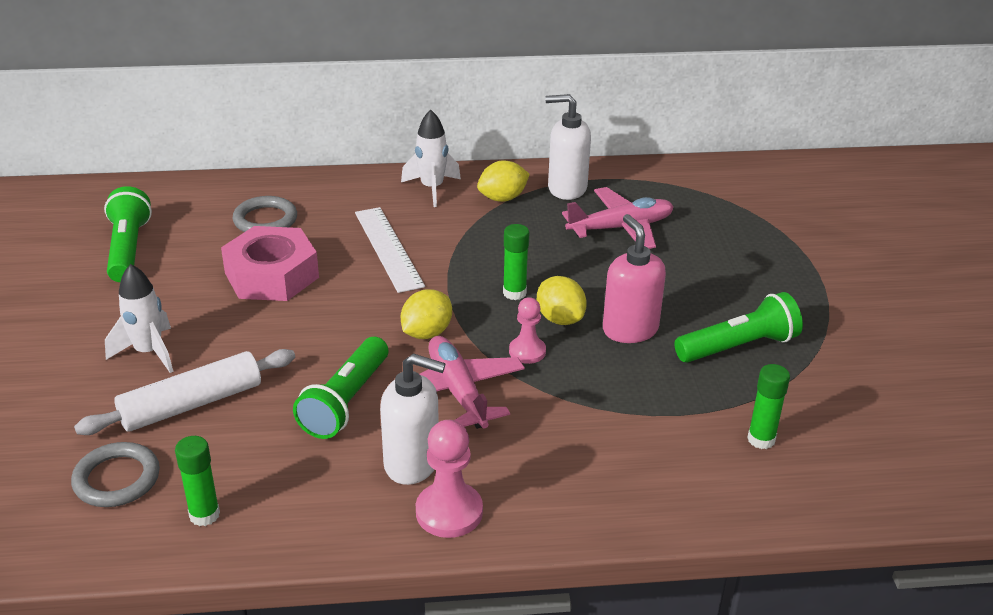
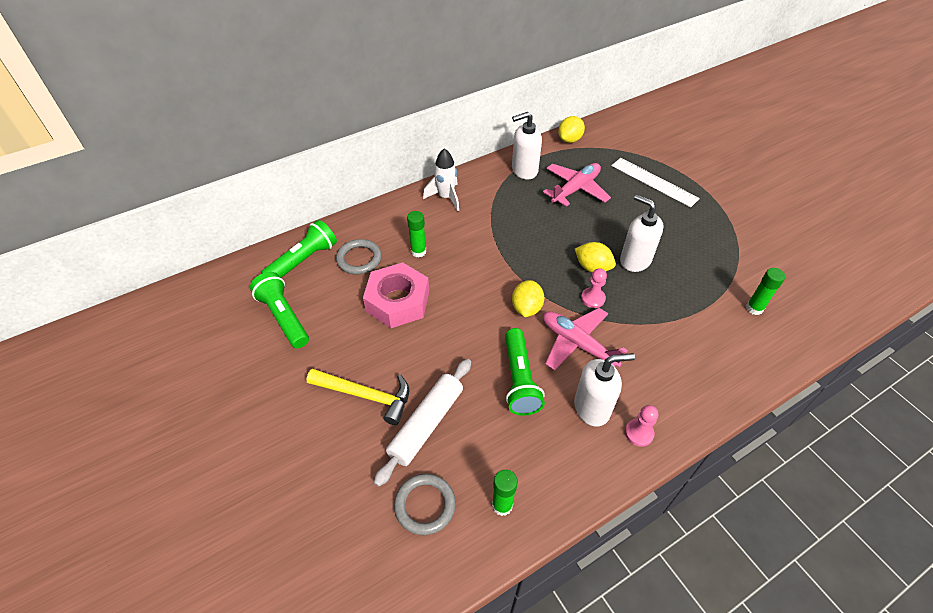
camera: 25 degrees left, 15 degrees up
white rocket [105,264,174,373] -> yellow hammer [307,369,409,425]
white ruler [355,207,425,293] -> white ruler moved to [611,158,700,207]
pink pawn [416,420,483,538] -> pink pawn [625,405,658,447], size x0.65
yellow lemon [477,161,530,202] -> yellow lemon moved to [558,116,585,143]
green glue stick [503,224,529,300] -> green glue stick moved to [407,211,426,257]
pink soap dispenser [603,214,666,343] -> white soap dispenser [620,195,664,272]
green flashlight [674,292,803,363] -> green flashlight moved to [261,220,337,278]

